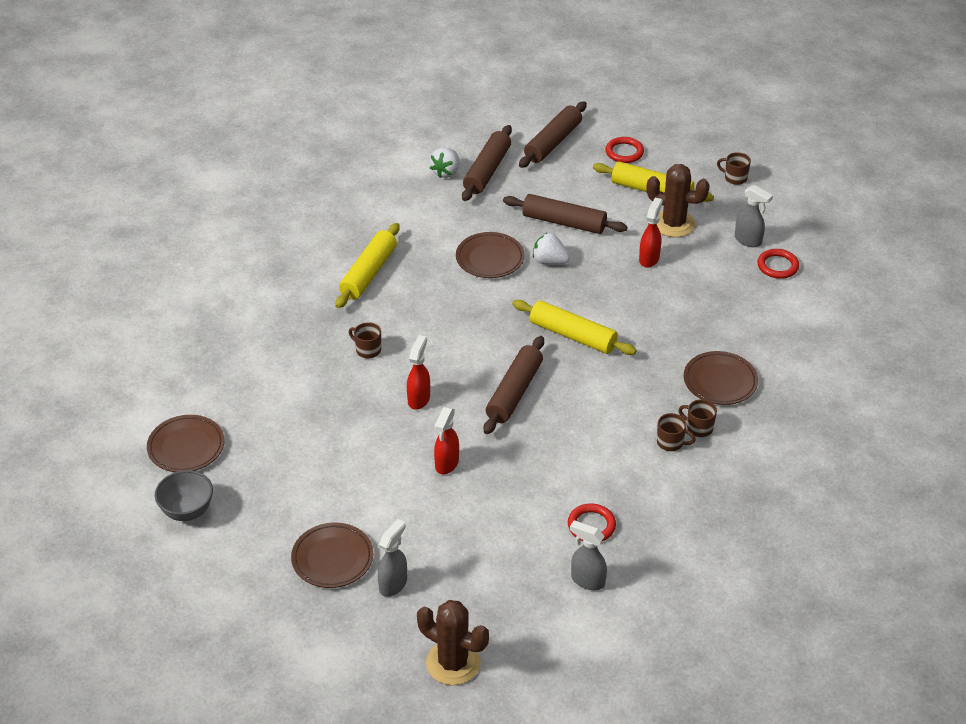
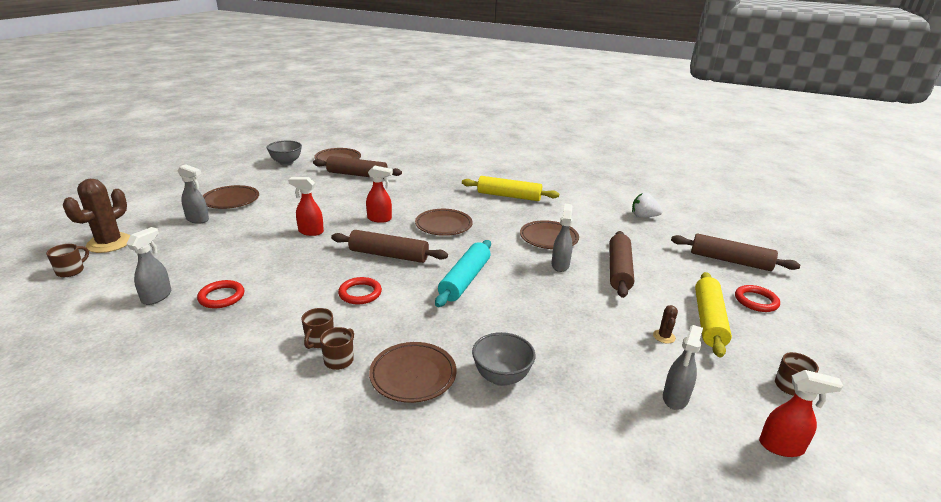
camera: 80 degrees right, 15 degrees down
brown mug [349,322,381,358] -> brown mug moved to [46,244,89,277]
brown rolling pin [462,125,512,201] -> brown rolling pin moved to [313,156,402,179]
yellow rolling pin [512,300,637,355] -> turquoise rolling pin [435,240,491,307]
white strawberry [533,233,570,265] -> grey spray bottle [552,204,573,272]
red spray bottle [639,197,663,268] -> red spray bottle moved to [759,370,843,457]
brown cactus [646,164,710,237] -> brown cactus [653,305,678,344], size x0.45
red ring [757,249,799,279] -> red ring moved to [338,277,382,305]
none -> brown plate [415,209,473,236]
none -> grey bowl [472,332,536,386]

